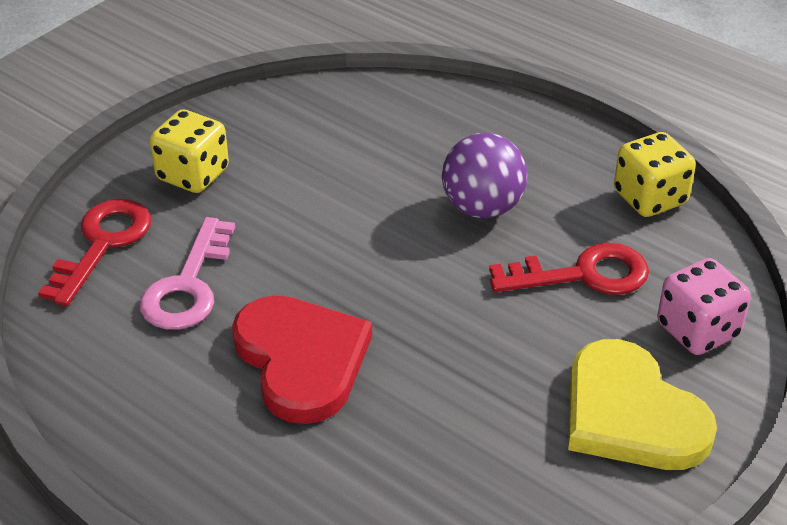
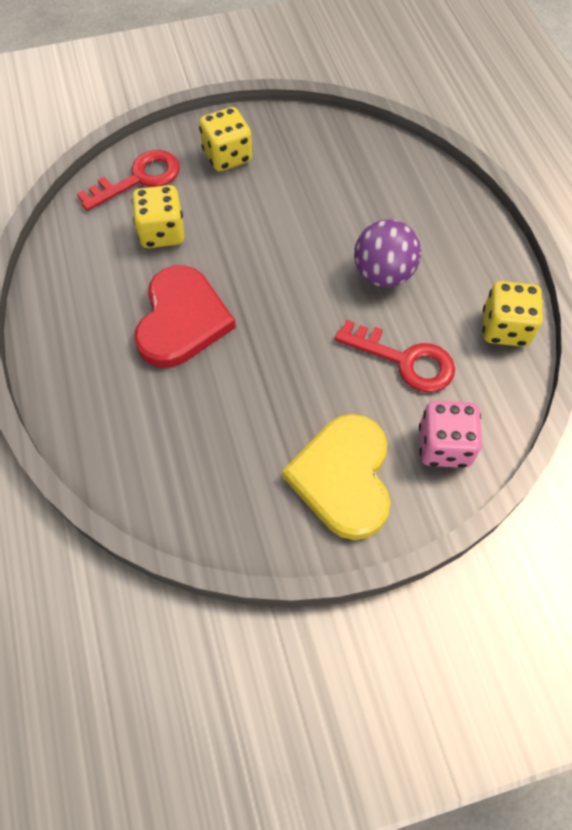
camera: 35 degrees right, 20 degrees up
pink key [140,217,235,330] -> yellow dice [131,185,185,248]

